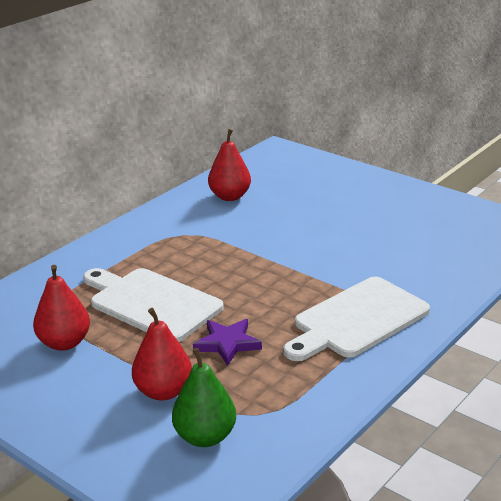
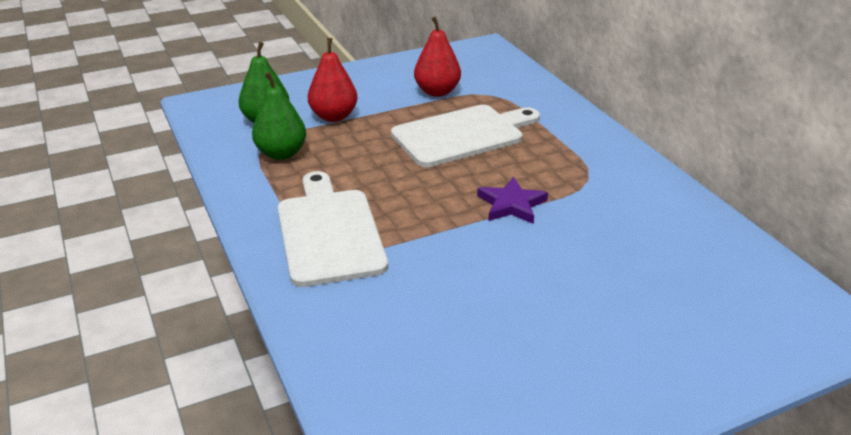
camera: 115 degrees right, 5 degrees up
purple star [193,319,262,366] -> purple star moved to [477,177,548,224]
red pear [208,129,251,201] -> none
none -> green pear [252,72,306,160]

